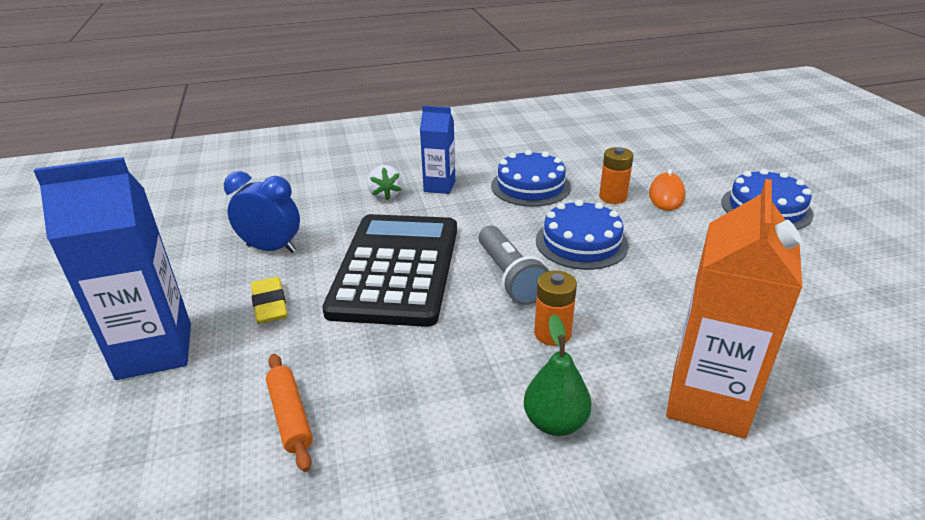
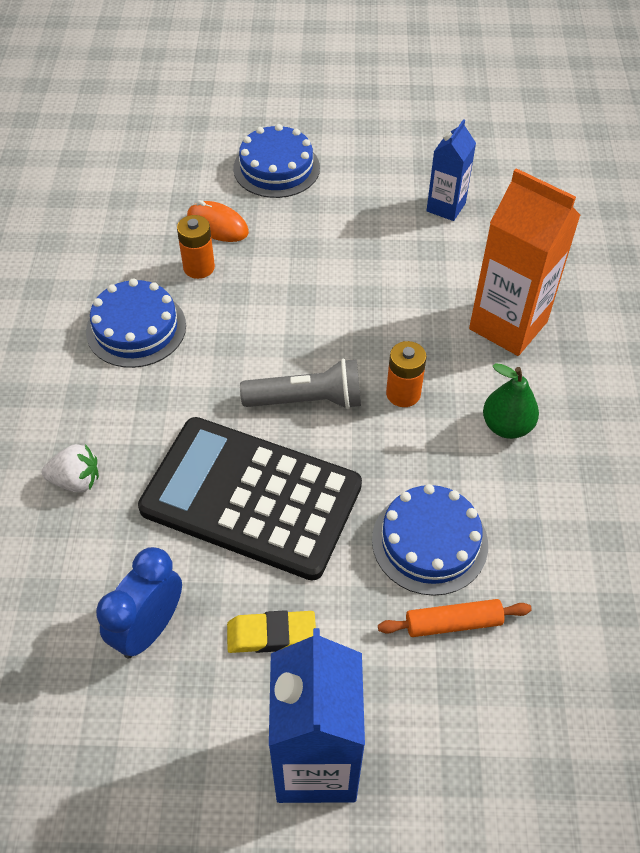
camera: 75 degrees left, 20 degrees up
blue carton [420,106,455,194] -> blue carton moved to [426,119,476,221]
blue cake [536,200,629,270] -> blue cake moved to [372,484,488,596]

